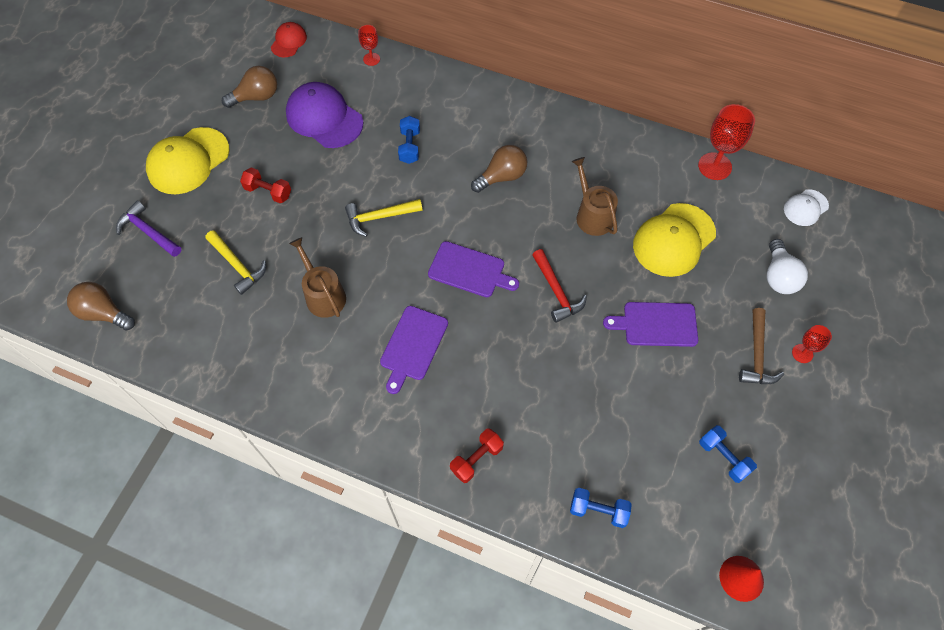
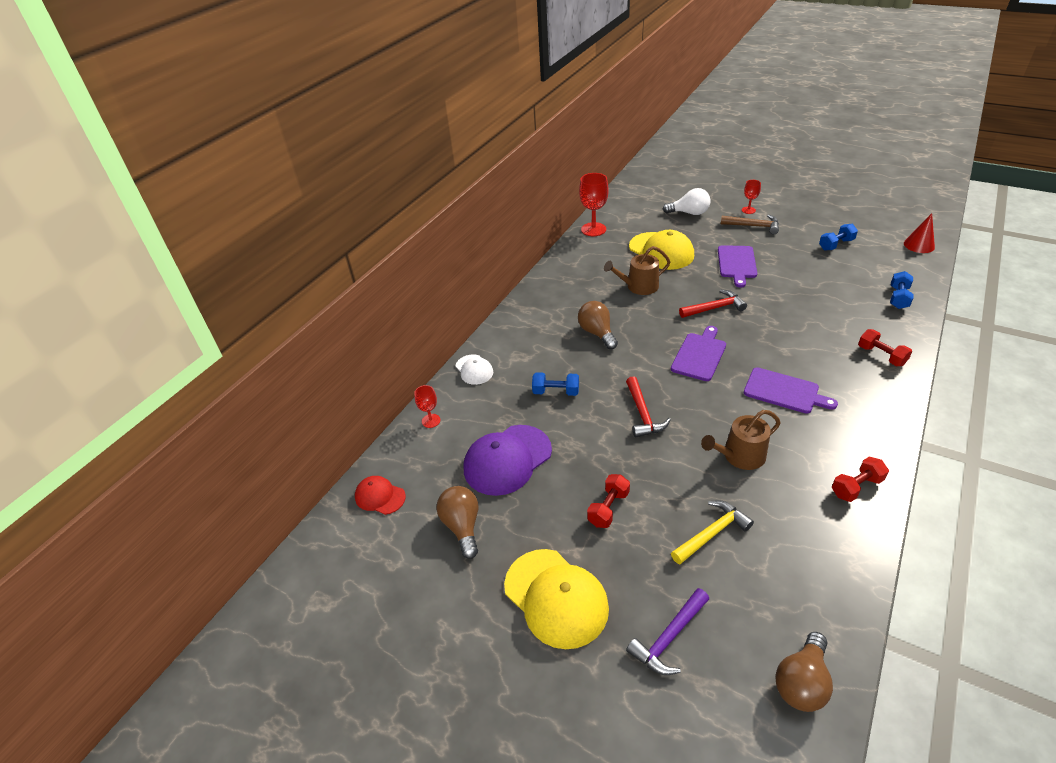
camera: 80 degrees left, 20 degrees down
yellow hammer [345,199,423,237] -> red hammer [626,376,671,438]
white cap [784,189,829,226] -> white cap moved to [456,354,493,385]
none -> red dumbbell [832,457,889,502]

